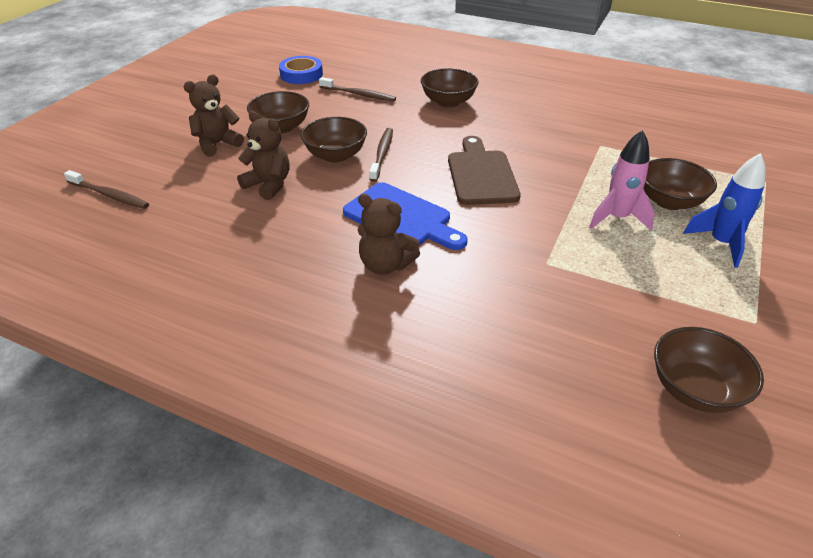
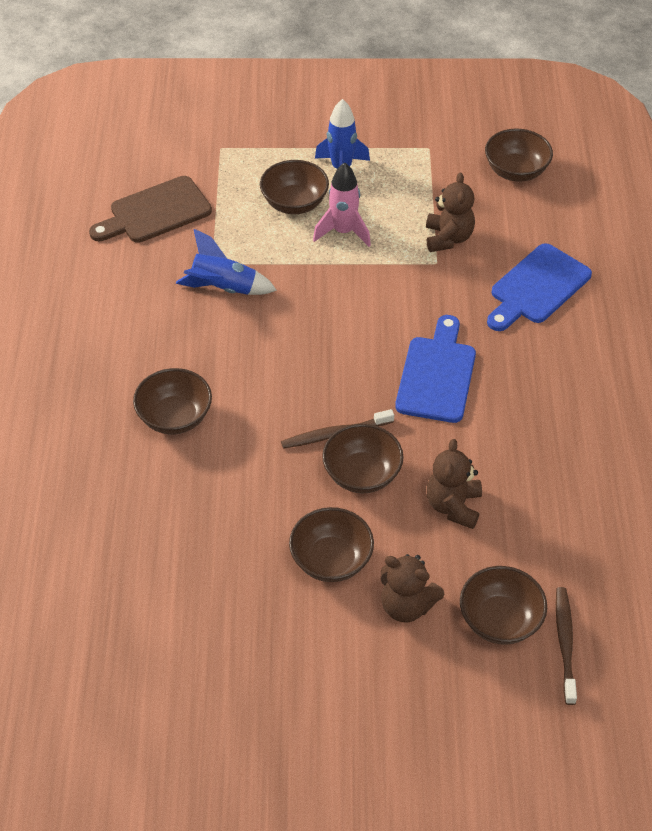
camera: 115 degrees left, 10 degrees up
blue tape [279,56,323,84] -> none
brown toothbrush [319,77,396,102] -> none
brown teddy bear [358,194,420,275] -> brown teddy bear moved to [426,172,475,252]
brown cutting board [448,136,521,205] -> brown cutting board moved to [89,176,212,243]
none -> blue rocket [176,229,277,295]
none -> brown bowl [460,566,547,644]
none -> blue cutting board [487,243,592,331]

